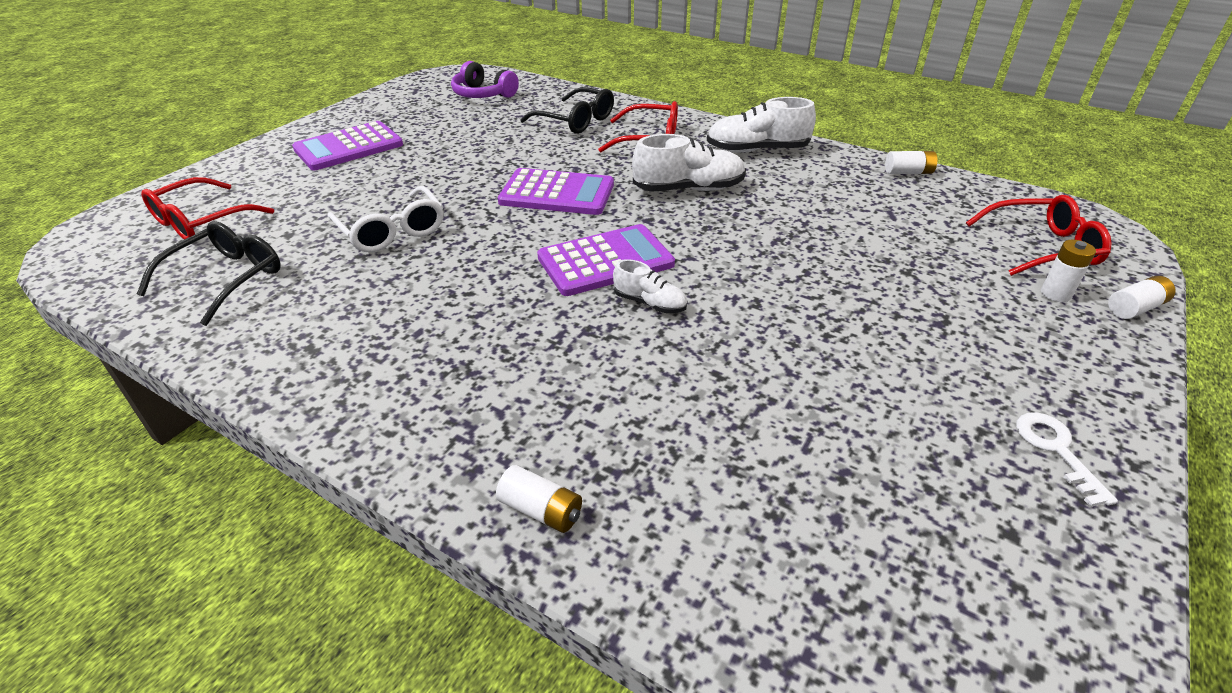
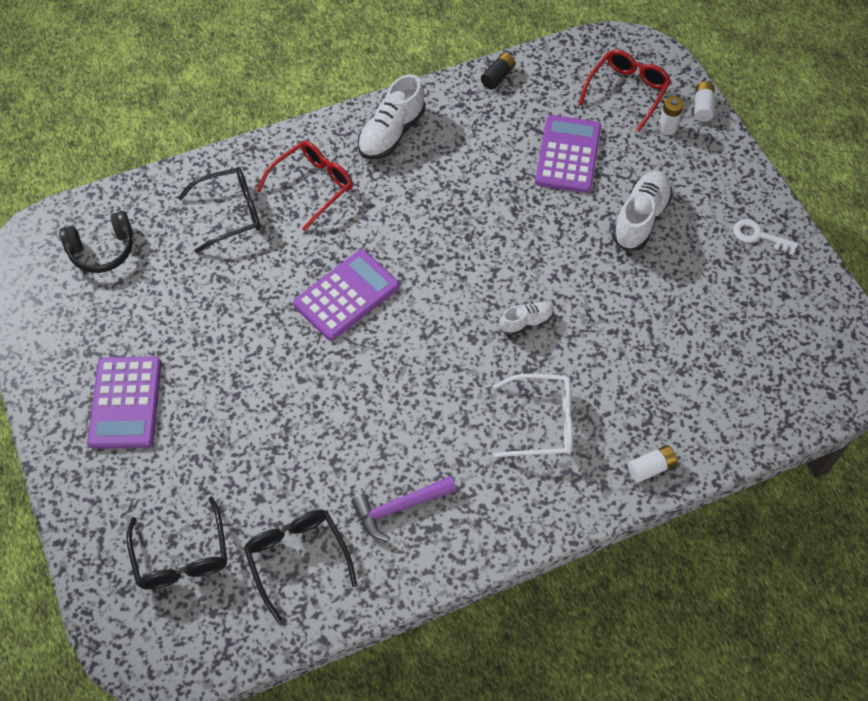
camera: 55 degrees left, 20 degrees up
red glasses [141,177,274,239] -> black glasses [126,496,227,589]
white glasses [327,186,443,252] -> white glasses moved to [493,374,573,458]
purple headphones [451,61,519,98] -> black headphones [59,211,133,273]
purple calculator [537,224,675,296] -> purple calculator moved to [535,115,601,193]
white shoe [632,134,746,192] -> white shoe moved to [612,171,673,250]
white battery [885,151,938,174] -> black battery [481,53,516,90]
none -> purple hammer [351,476,457,541]

